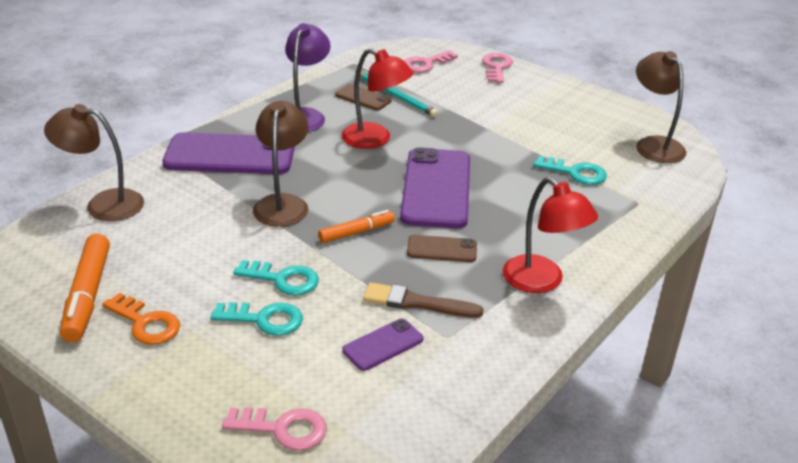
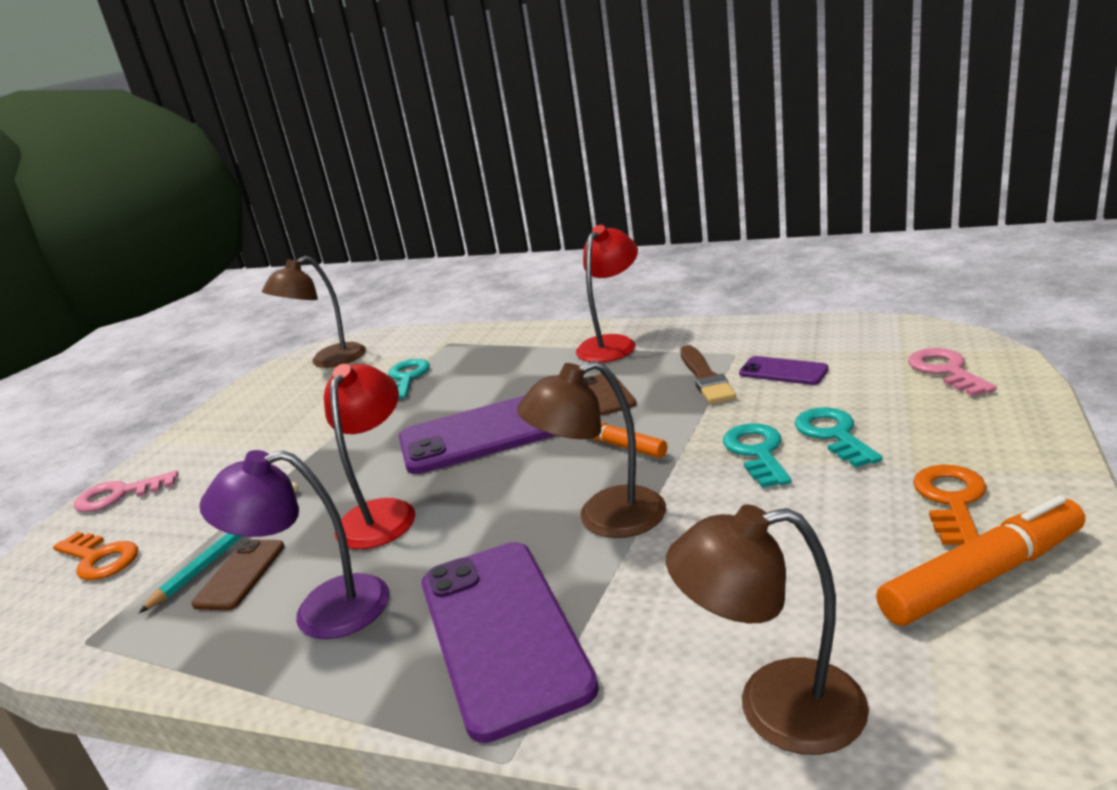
camera: 105 degrees left, 10 degrees down
brown lamp [44,104,144,221] -> brown lamp turned 105 degrees clockwise [666,504,869,755]
pink key [404,50,458,73] -> orange key [53,532,138,580]

